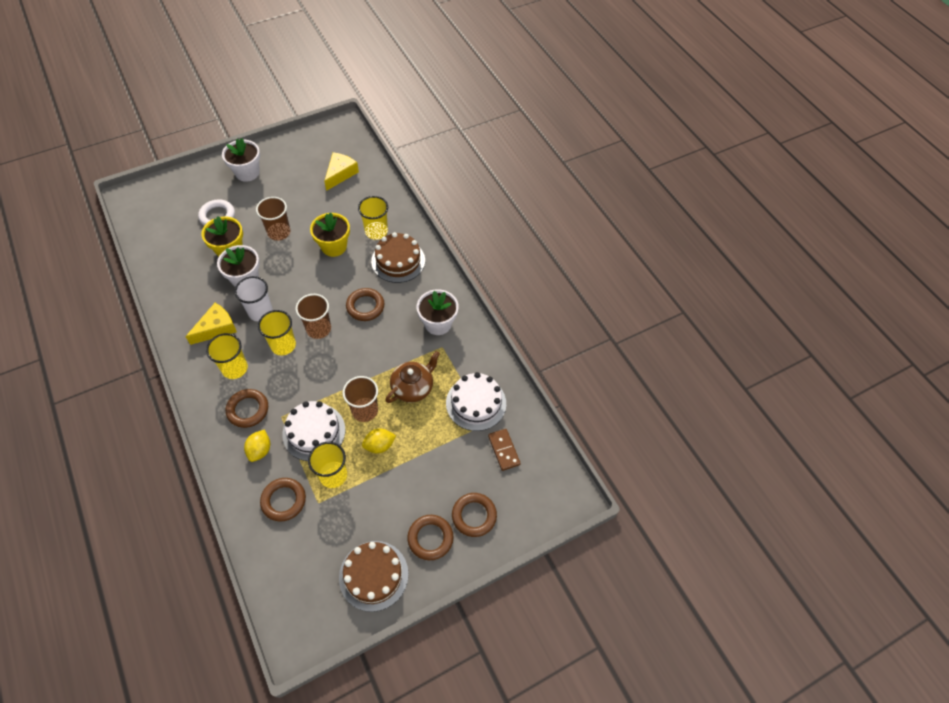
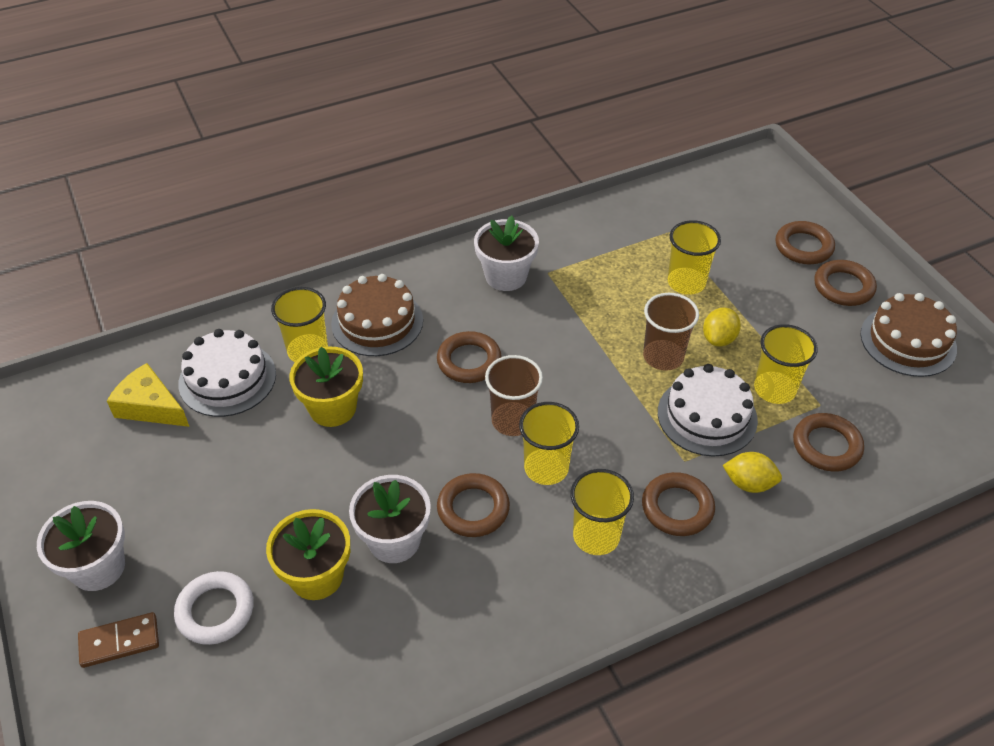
camera: 85 degrees left, 10 degrees down
yellow cheese [185,303,237,345] -> none
white cup [234,276,273,322] -> brown ring [437,473,510,537]
brown cup [256,197,290,241] -> none
yellow lemon [362,429,396,453] -> yellow lemon turned 45 degrees clockwise [703,308,741,346]
brown teapot [385,351,440,403] -> none
white cake [446,372,506,431] -> white cake moved to [178,329,276,417]
brown domino [488,429,521,471] -> brown domino moved to [78,612,159,668]
none -> yellow cup [668,220,721,295]

